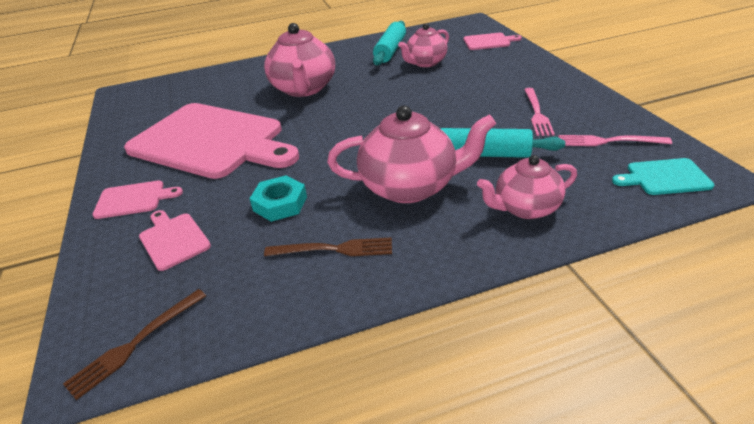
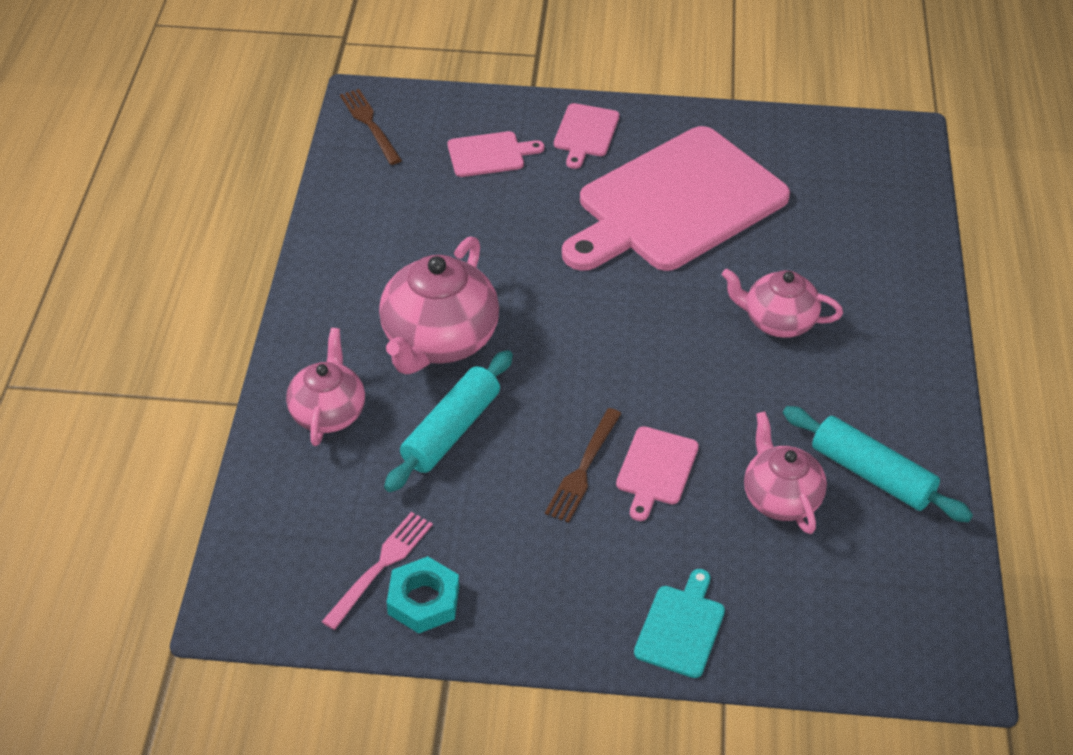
camera: 110 degrees right, 10 degrees up
turquoise nut [250,175,307,222] -> turquoise nut moved to [387,556,459,633]
pink teapot [264,23,335,97] -> pink teapot [722,269,843,338], size x0.63
brown fork [264,237,392,256] -> brown fork moved to [545,408,622,523]
pink cutting board [464,33,522,50] -> pink cutting board moved to [616,426,699,521]
pink fork [524,88,555,136] -> none
turquoise cutting board [612,158,715,195] -> turquoise cutting board moved to [634,569,725,678]

